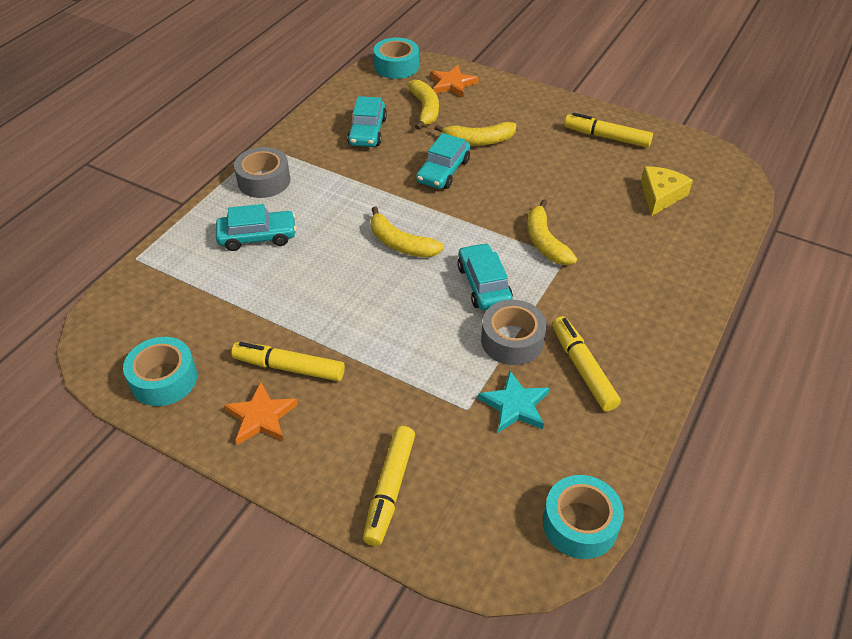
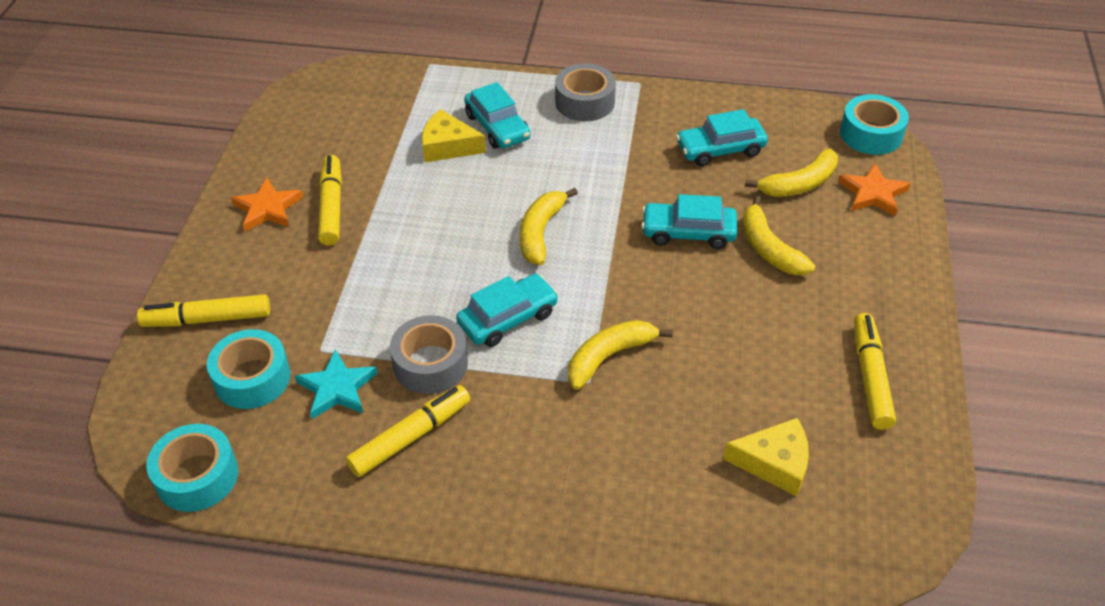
camera: 70 degrees right, 0 degrees up
turquoise tape [123,337,197,406] -> turquoise tape moved to [207,329,290,409]
none -> yellow cheese [422,109,486,163]

